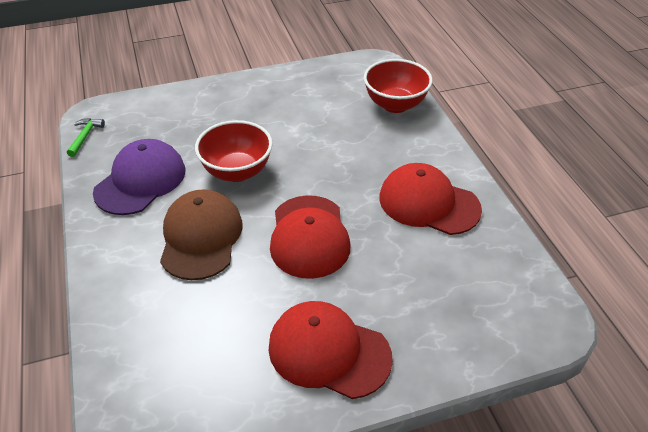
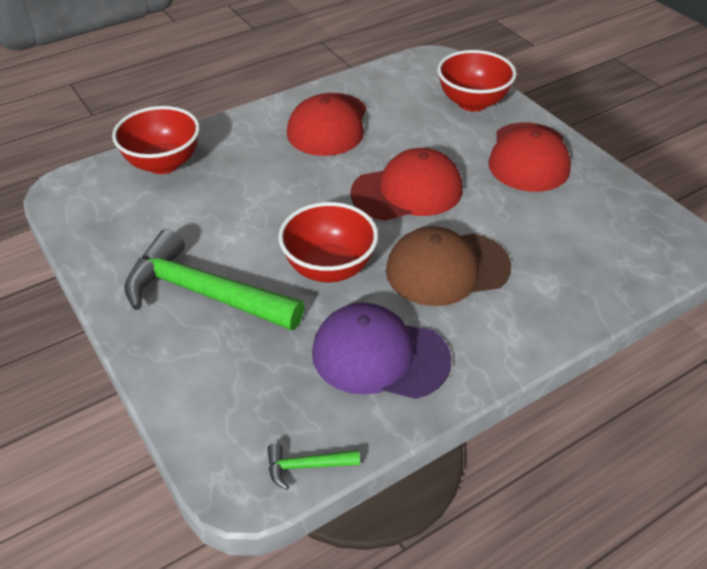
camera: 105 degrees left, 0 degrees up
none -> green hammer [124,229,305,330]
none -> red bowl [437,50,516,112]

